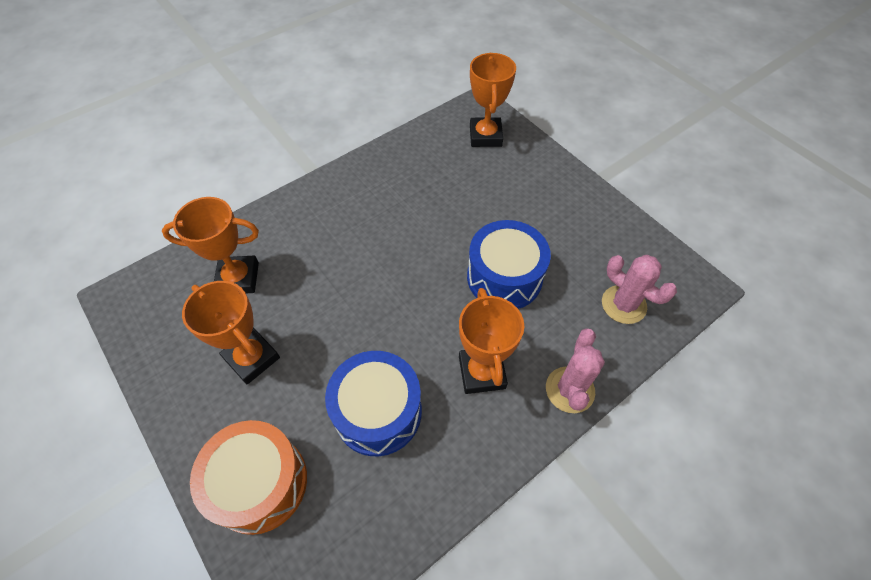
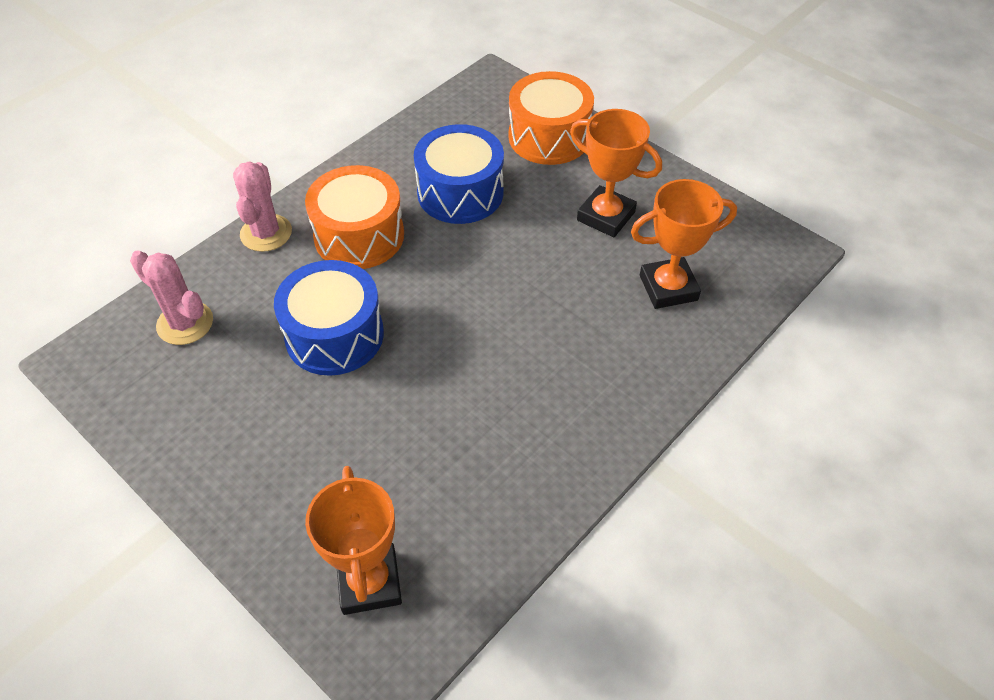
camera: 170 degrees right, 5 degrees down
orange trophy [459,288,524,394] -> orange drum [305,165,404,269]

